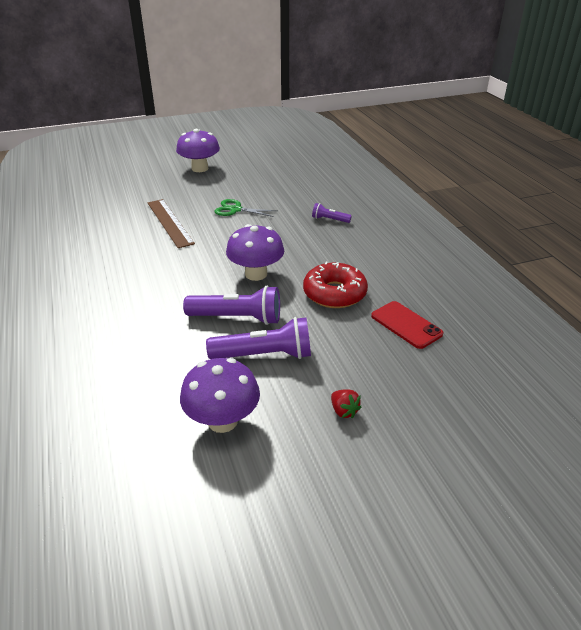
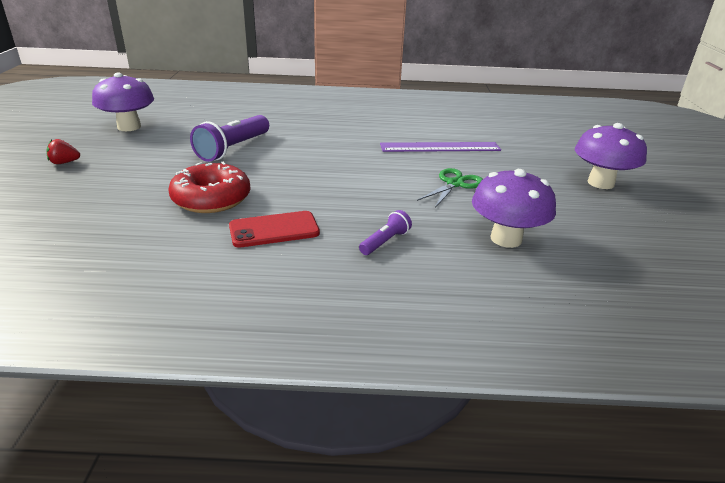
camera: 110 degrees right, 5 degrees down
brown ruler [148,199,195,248] -> purple ruler [380,142,501,152]
purple flashlight [206,317,311,359] -> none
purple mushroom [226,224,284,281] -> purple mushroom moved to [472,169,556,248]
red phone [371,301,443,349] -> red phone moved to [229,211,320,248]

